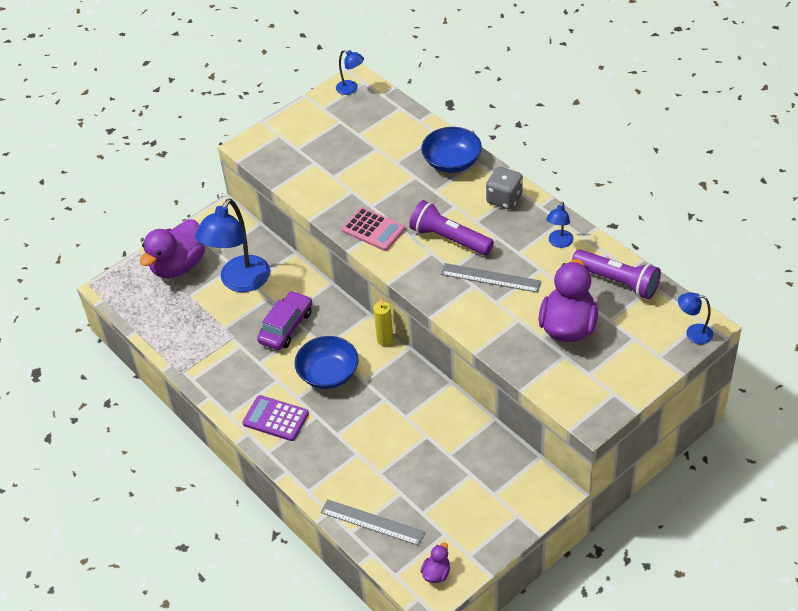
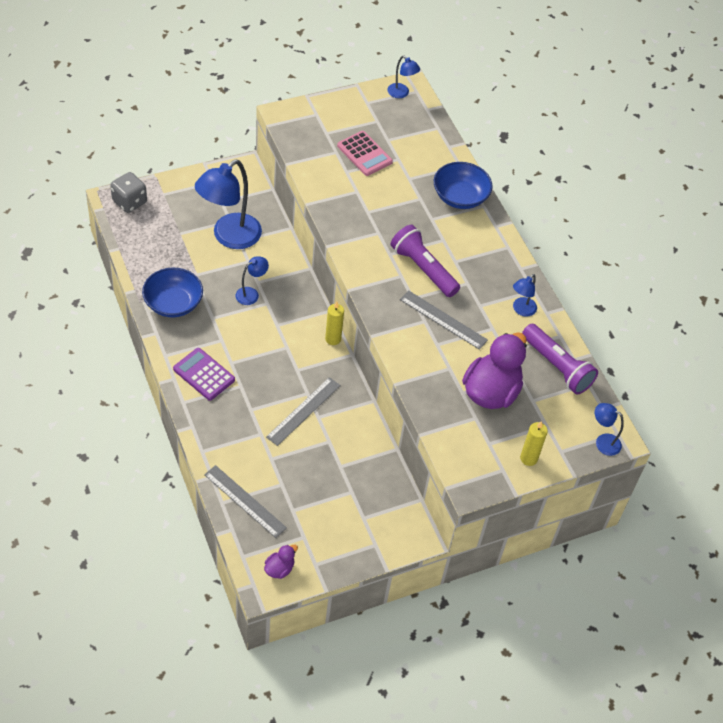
camera: 10 degrees right, 5 degrees up
purple duck [140,220,205,278] -> none
purple car [257,291,312,350] -> blue lamp [235,256,269,305]
blue bowl [295,336,359,389] -> blue bowl moved to [142,267,203,318]
pink calculator [342,207,405,251] -> pink calculator moved to [337,131,393,176]
grey dice [486,167,523,209] -> grey dice moved to [110,172,147,213]
none -> grey ruler [266,377,341,446]
none -> yellow candle [520,421,548,466]

